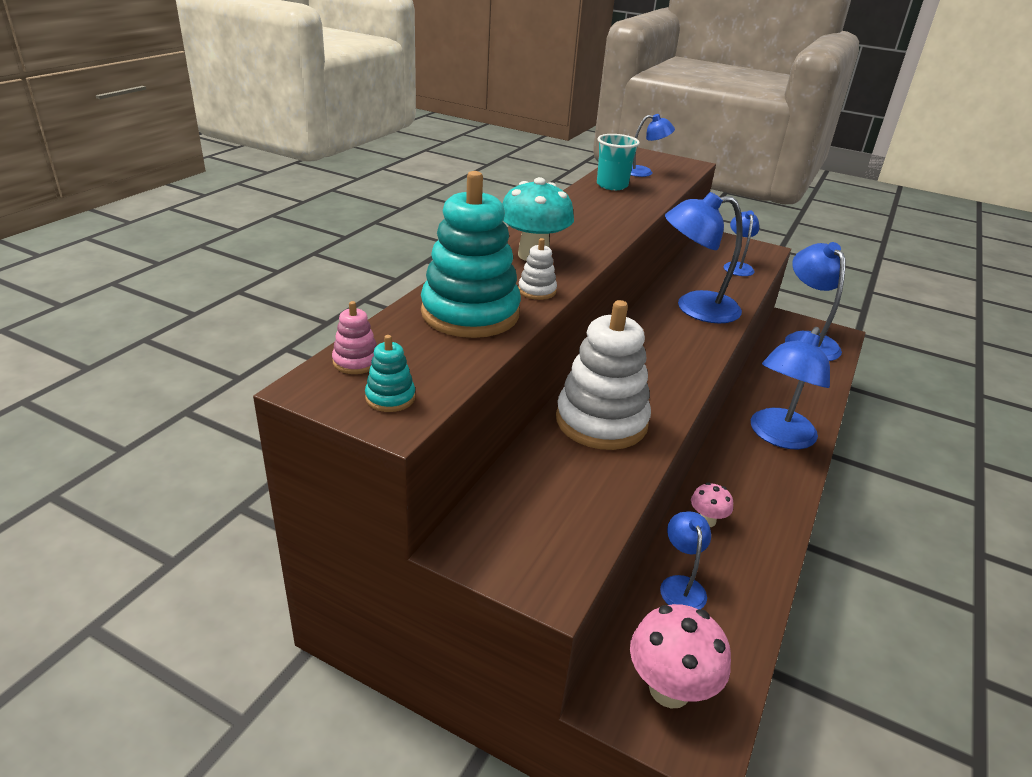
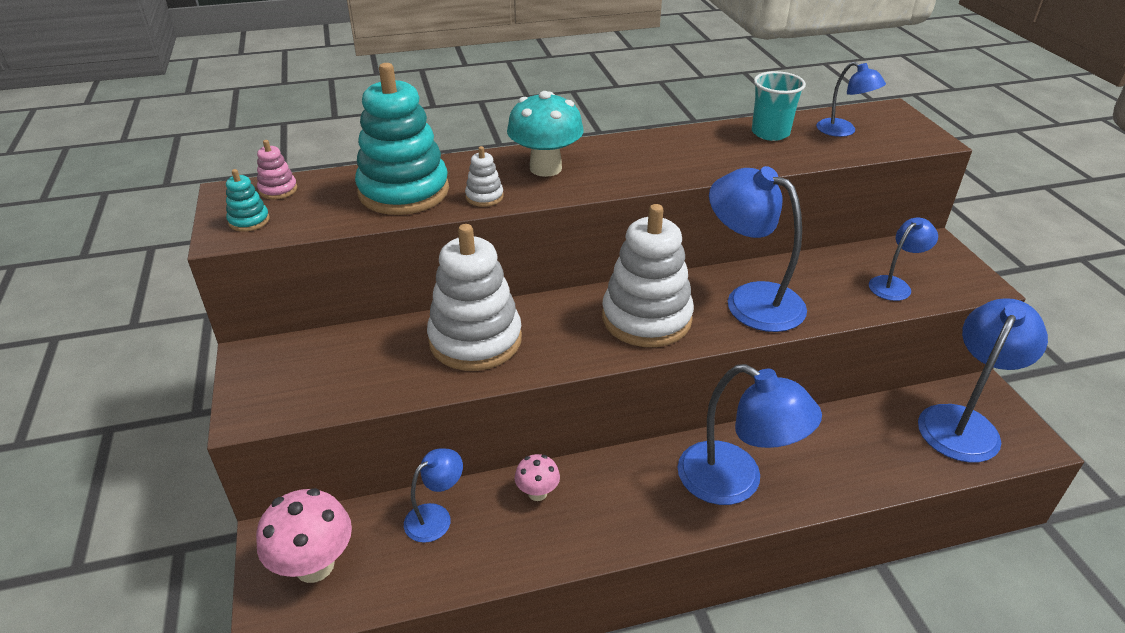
camera: 50 degrees right, 5 degrees up
blue lamp [751,327,830,449] -> blue lamp turned 135 degrees counterclockwise [678,364,822,505]
none -> white stacking toy [602,204,694,347]

